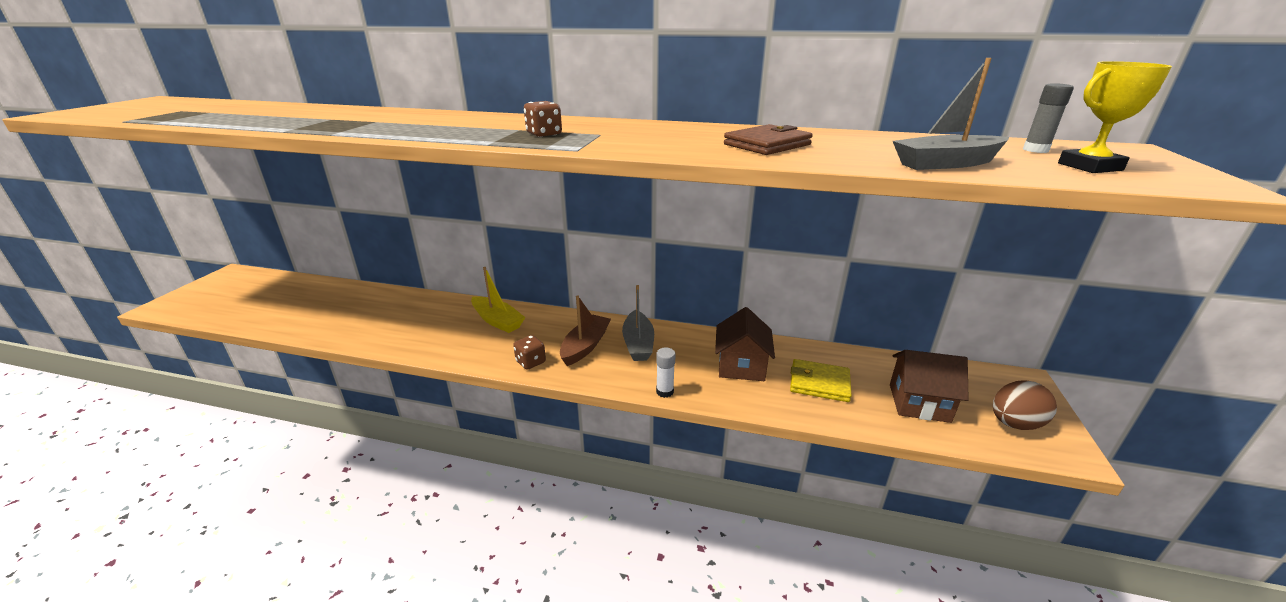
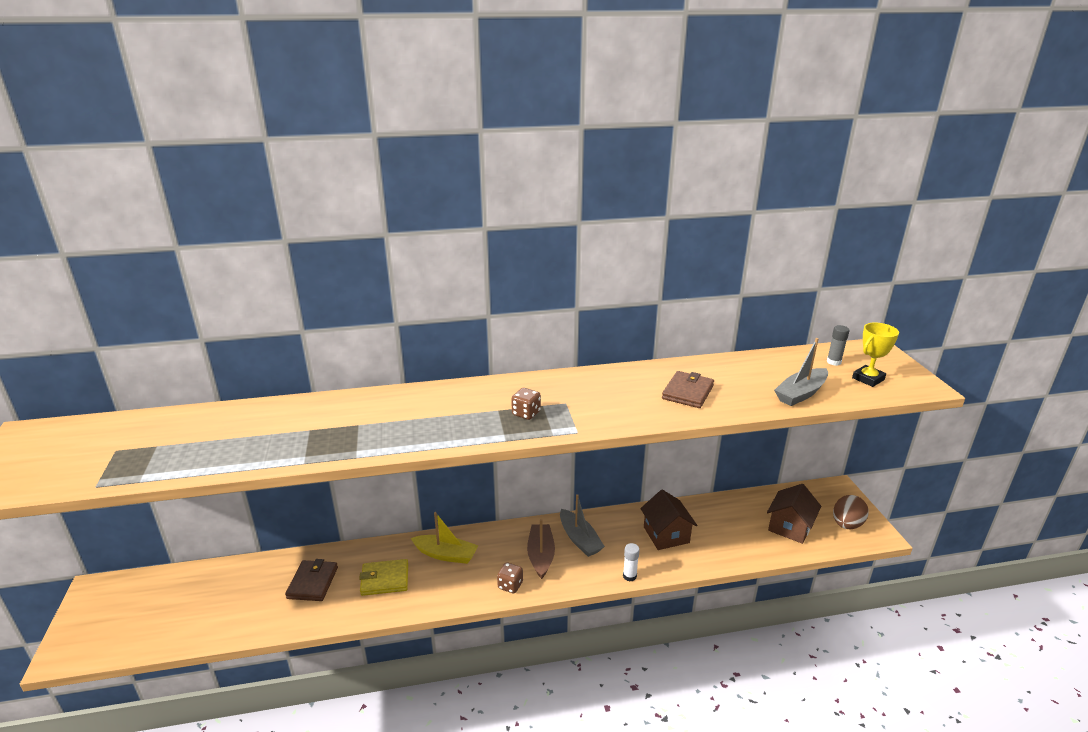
camera: 25 degrees left, 0 degrees up
yellow wallet [790,359,852,402] -> yellow wallet moved to [359,559,408,596]
brown house [890,350,969,423] -> brown house turned 45 degrees counterclockwise [767,484,821,544]
none -> brown wallet [285,559,338,601]

